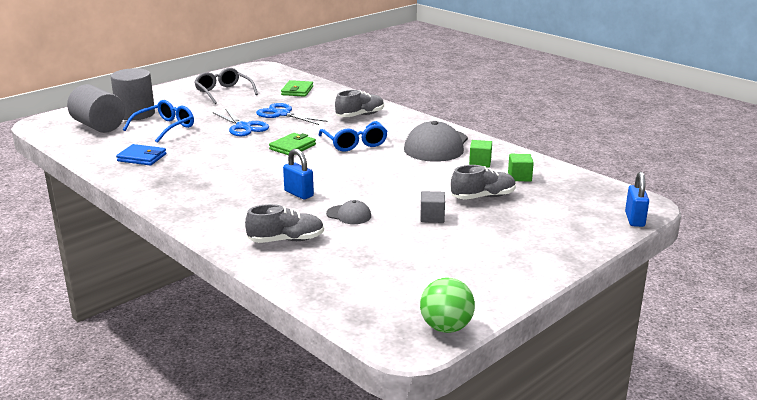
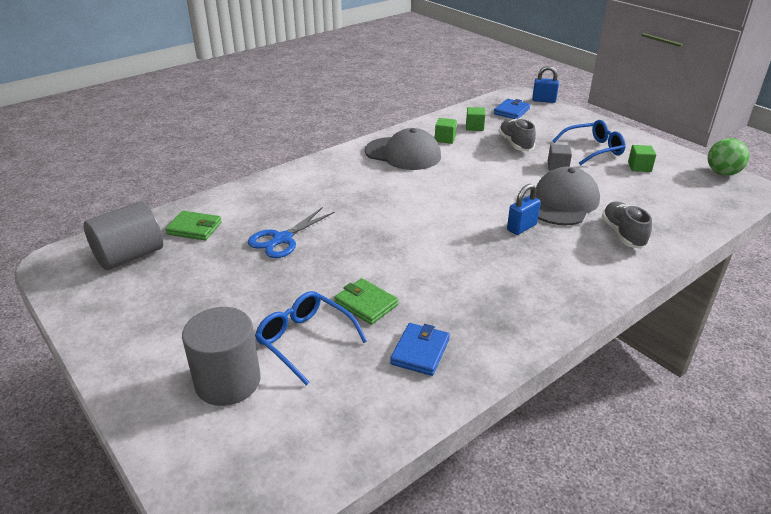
camera: 85 degrees left, 10 degrees up
grey cylinder [67,84,125,133] -> grey cylinder moved to [84,201,163,270]
grey glasses [194,68,258,104] -> none
blue scissors [213,108,269,136] -> none
green wallet [269,133,316,155] -> green wallet moved to [334,278,398,325]
blue glasses [319,121,388,151] -> blue glasses moved to [553,120,626,165]
grey cap [326,200,371,224] -> grey cap [536,167,600,225], size x2.08
grey shoe [335,90,384,117] -> none
none -> blue wallet [494,99,530,119]
none -> green cube [628,145,656,172]

